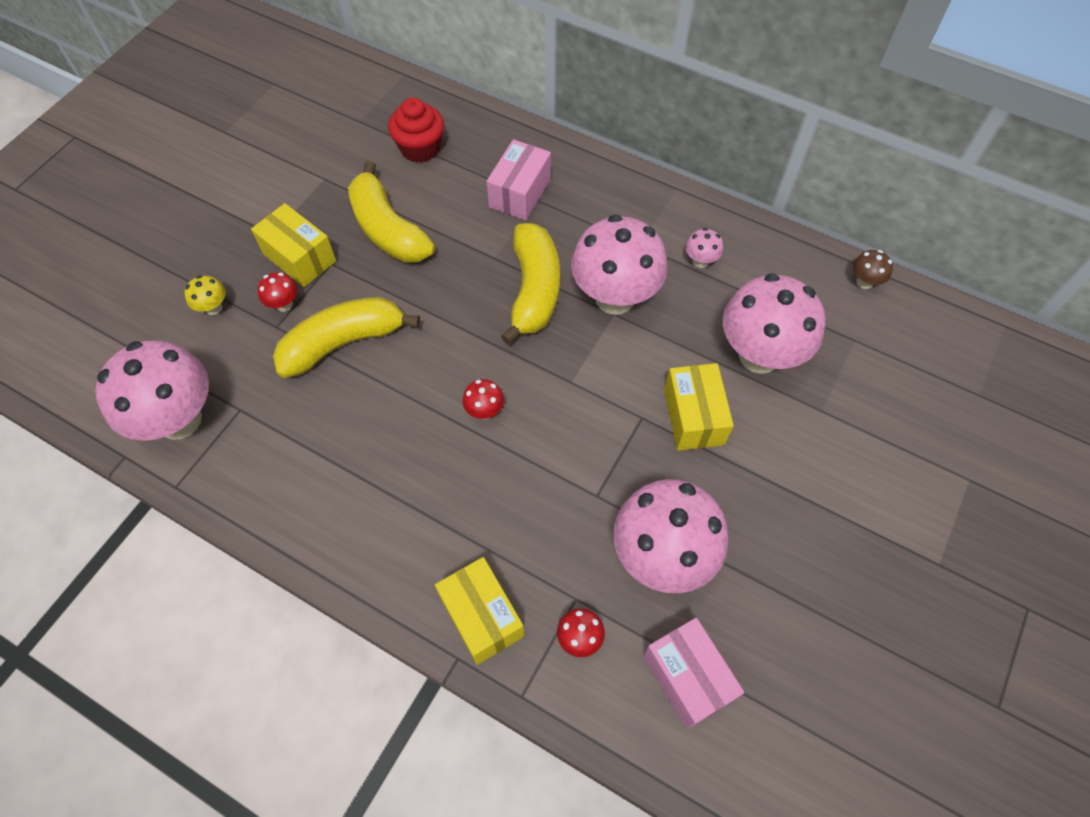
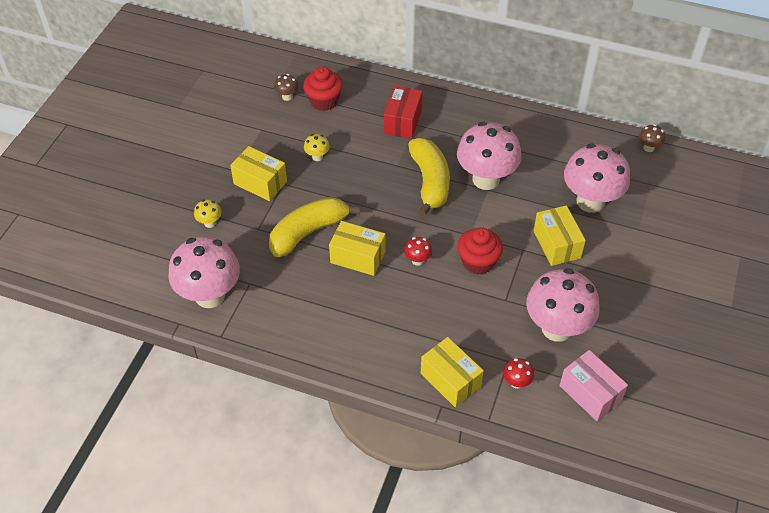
camera: 10 degrees left, 10 degrees down
red mushroom [258,272,298,312] -> none
yellow banana [348,161,435,263] -> yellow mushroom [304,134,330,161]
pink box [487,139,551,220] -> red box [384,86,423,139]
pink mushroom [685,228,723,268] -> none
none -> brown mushroom [274,74,299,101]
none -> yellow box [329,221,385,276]
none -> red cupcake [457,227,503,275]

